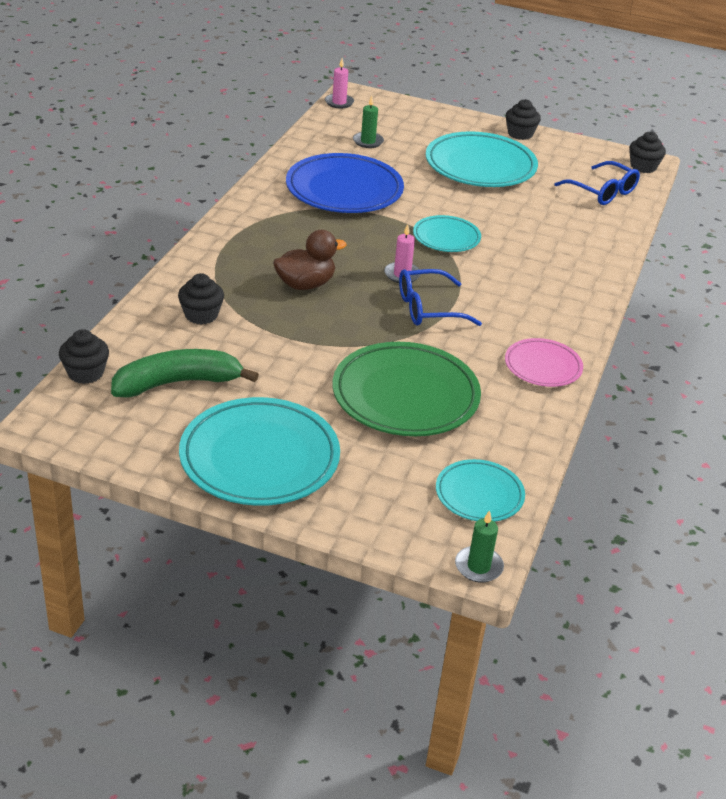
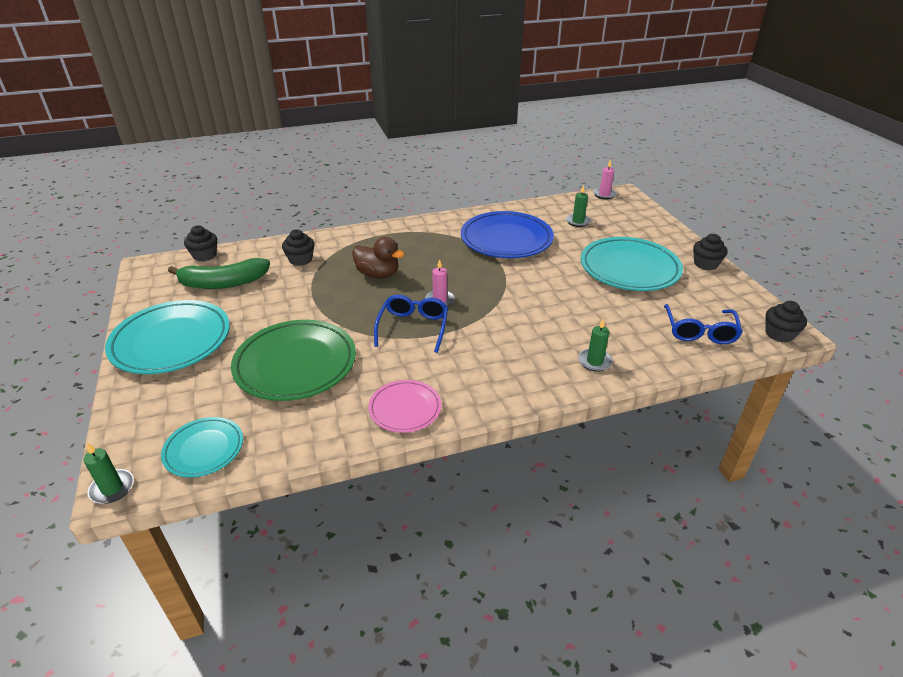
camera: 55 degrees right, 0 degrees up
green banana [111,349,259,398] -> green banana turned 135 degrees clockwise [168,258,270,289]
blue glasses [399,269,482,326] -> blue glasses turned 60 degrees clockwise [374,295,448,353]
turquoise plate [413,215,481,252] -> none
none -> green candle [578,318,613,372]

